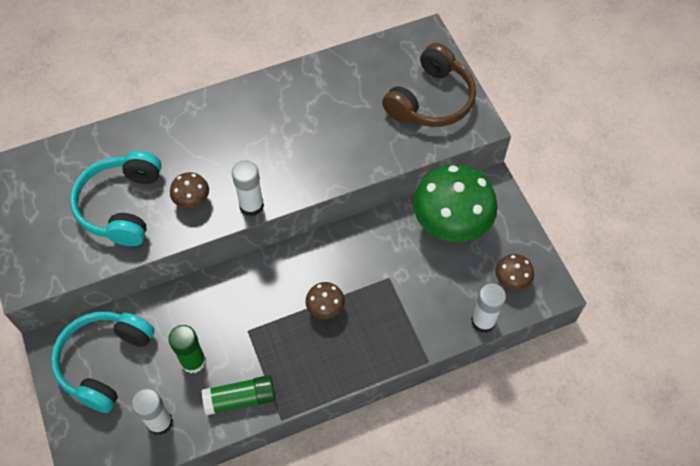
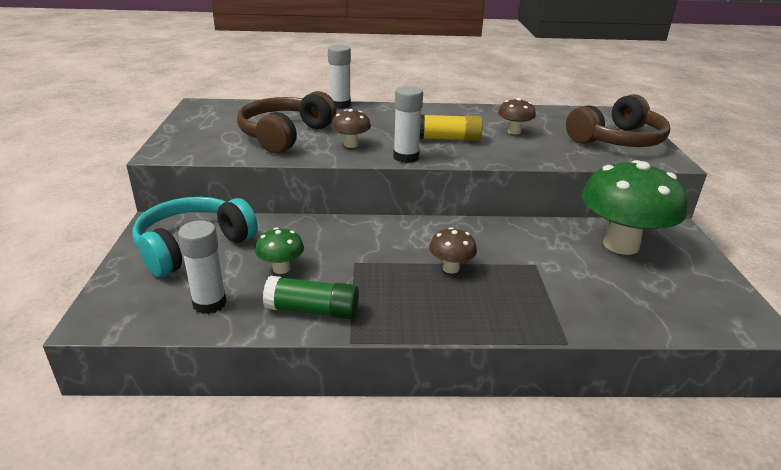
camera: 20 degrees right, 30 degrees down
turquoise headphones [70,151,162,246] -> brown headphones [237,91,336,154]
green glue stick [169,325,206,373] -> green mushroom [255,228,304,274]
white glue stick [471,283,506,333] -> white glue stick moved to [328,45,351,109]
brown mushroom [495,254,534,290] -> brown mushroom moved to [498,98,536,134]
none -> yellow glue stick [420,114,483,141]

